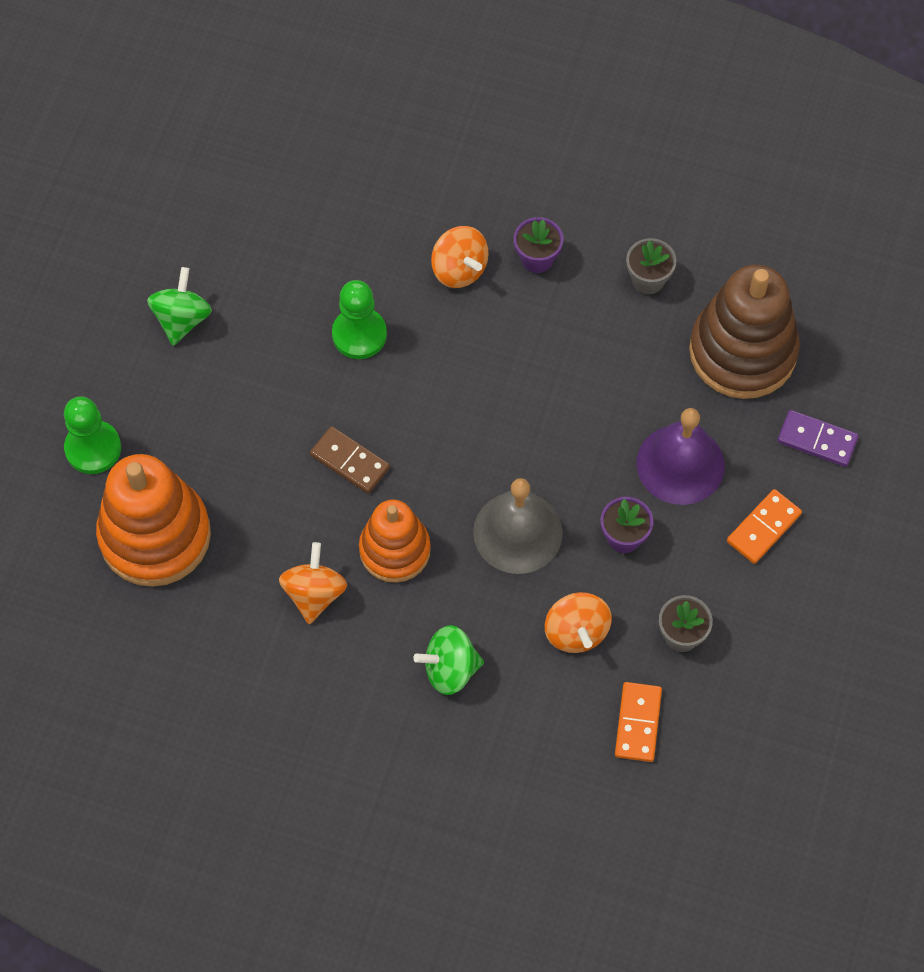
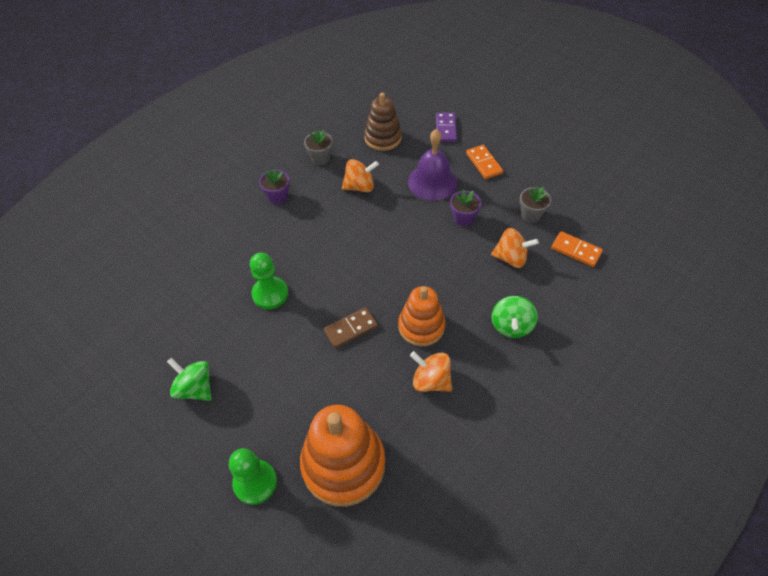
camera: 65 degrees left, 10 degrees down
orange spinning top [431,226,489,288] -> orange spinning top moved to [342,159,379,192]
grey bell [473,478,563,574] -> none
brown stacking toy [689,265,800,399] -> brown stacking toy [364,93,402,151], size x0.64
purple domino [777,410,859,467] -> purple domino turned 45 degrees counterclockwise [436,113,457,142]

